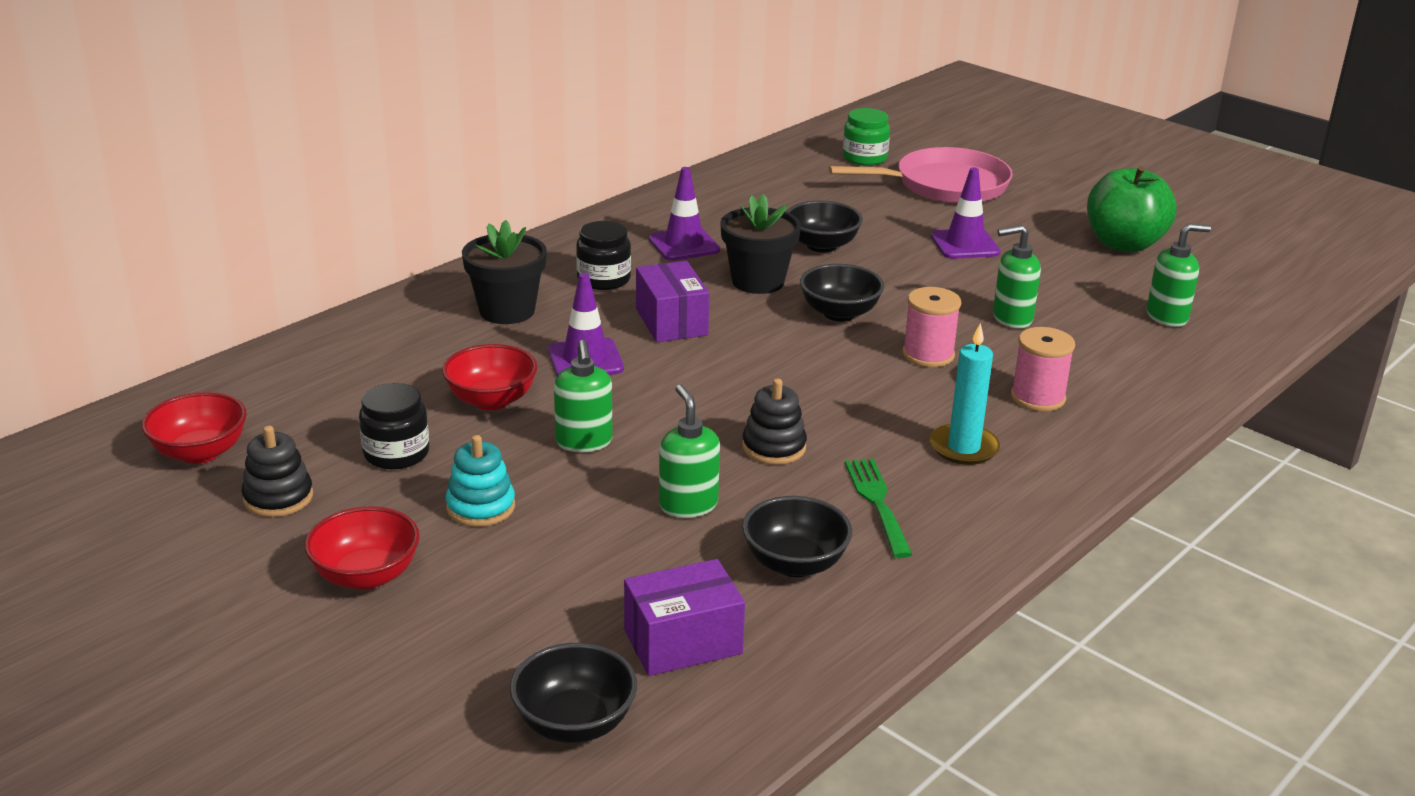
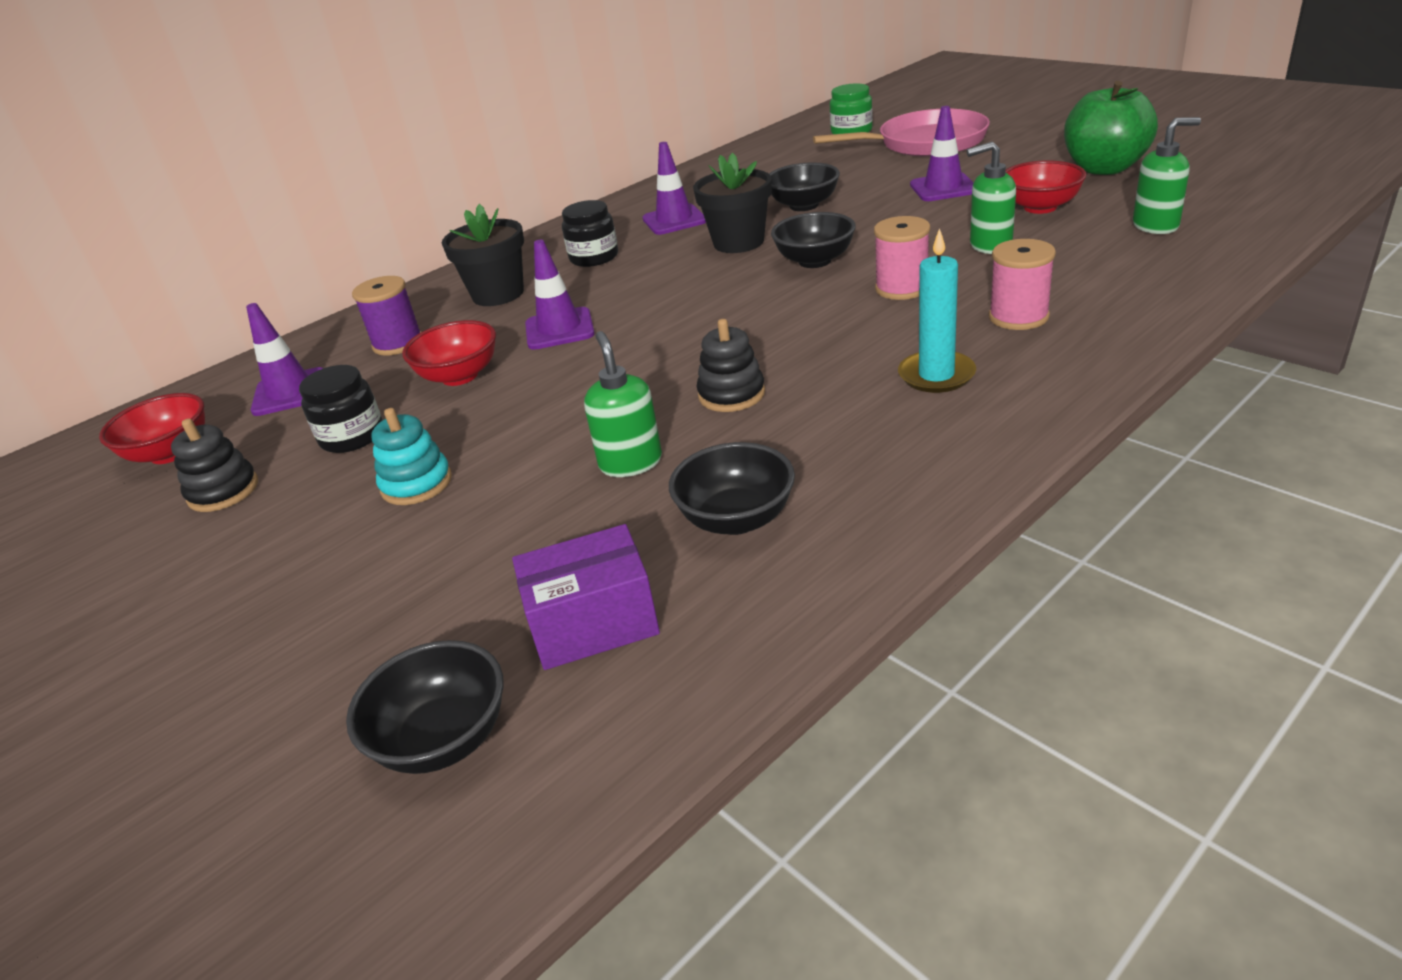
camera: 10 degrees right, 5 degrees up
red bowl [305,506,420,590] -> red bowl moved to [1006,160,1086,214]
green soap dispenser [554,340,612,452] -> none
purple box [636,261,710,342] -> none
green fork [845,459,913,558] -> none
none -> purple traffic cone [246,303,323,416]
none -> purple spool [352,276,421,356]

